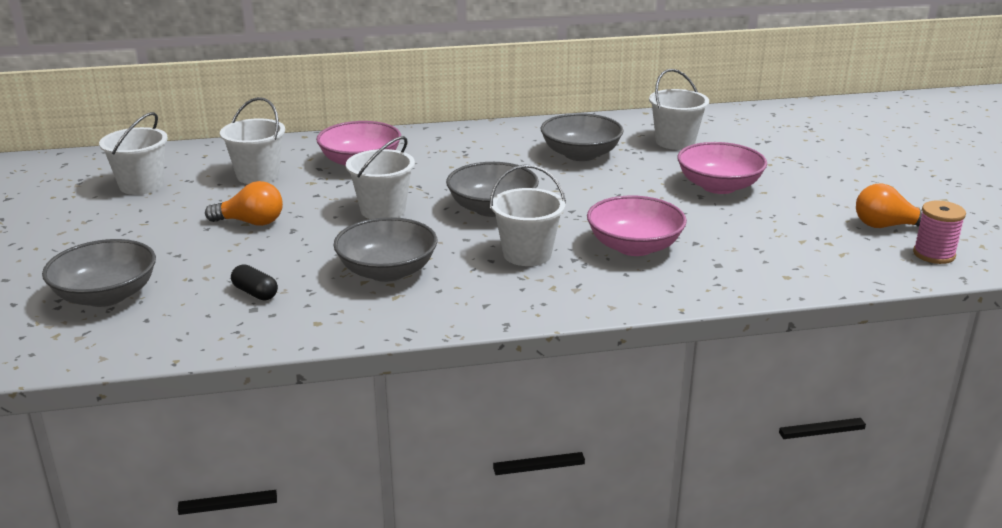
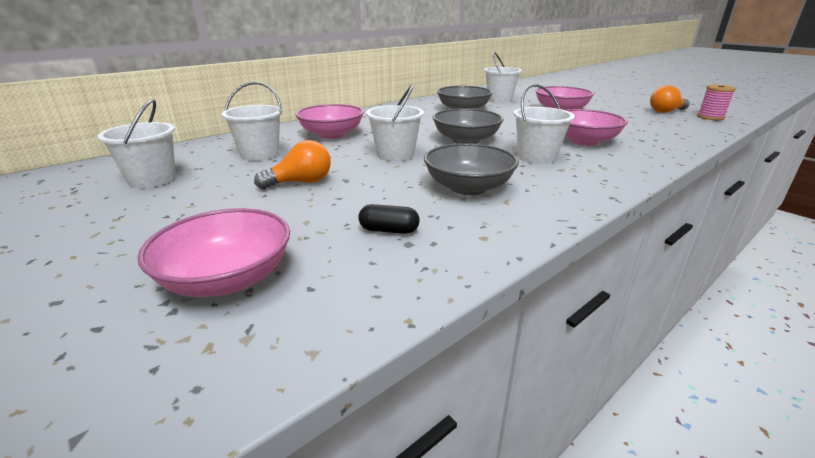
camera: 30 degrees left, 0 degrees up
grey bowl [42,239,156,307] -> pink bowl [137,208,290,297]

